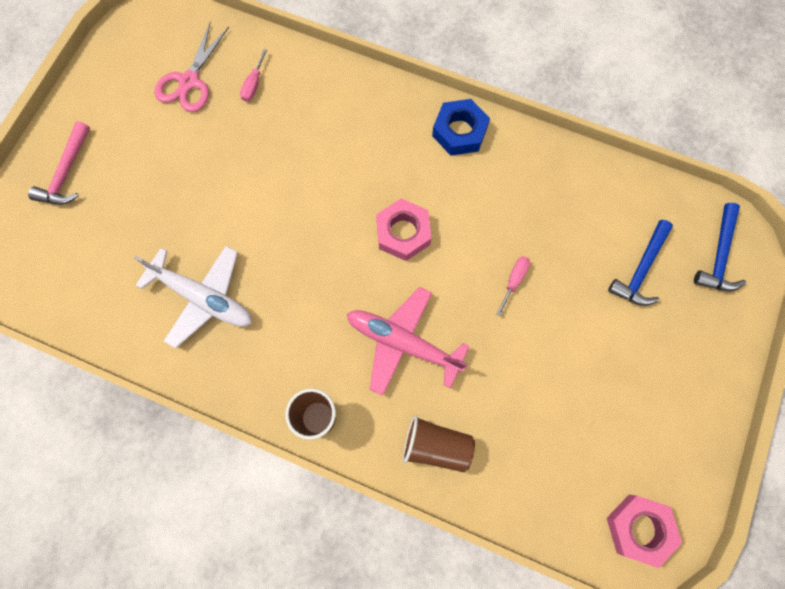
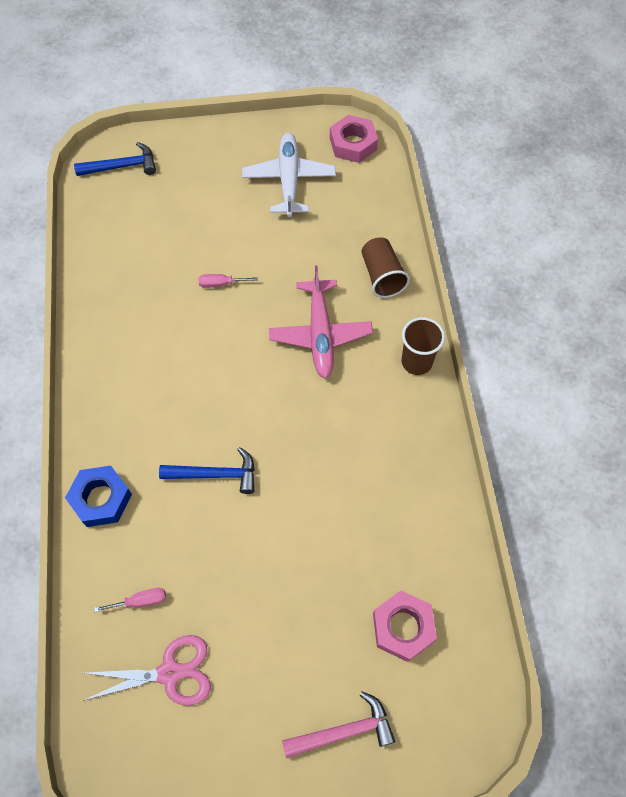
camera: 120 degrees left, 10 degrees down
white plane [134,246,252,348] -> white plane moved to [242,133,336,217]
pink nut [376,199,431,261] -> pink nut moved to [373,591,437,662]
blue nut [432,99,490,156] -> blue nut moved to [65,466,132,527]
blue hammer [608,220,673,306] -> blue hammer moved to [159,447,255,494]

